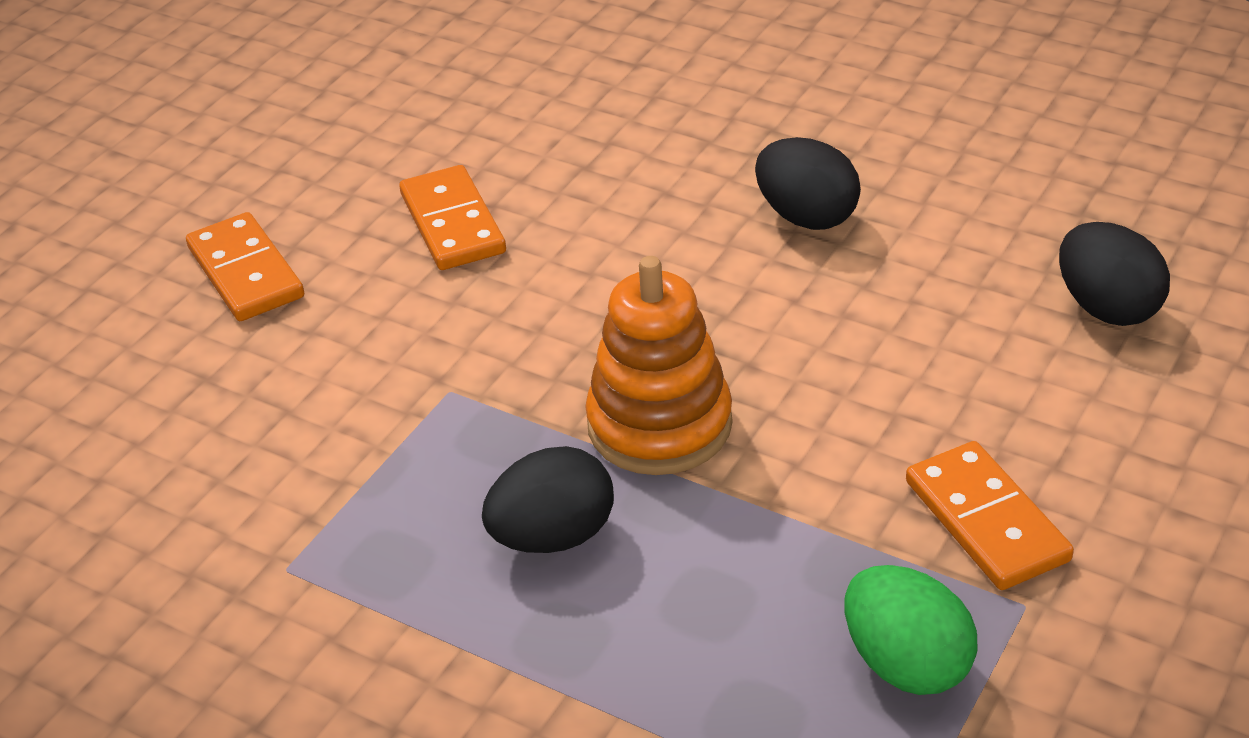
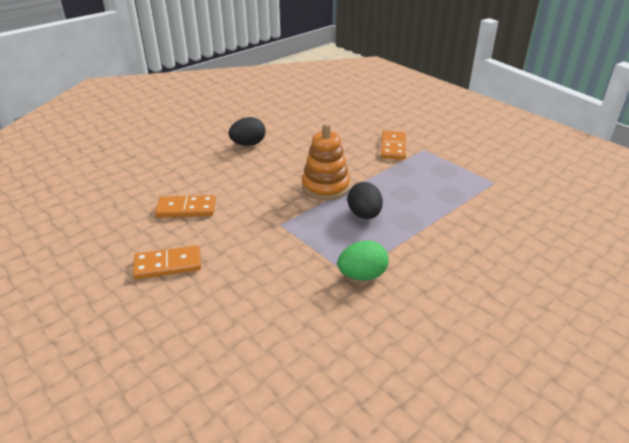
camera: 75 degrees left, 5 degrees down
green egg [844,565,977,695] -> green egg moved to [337,240,389,280]
orange domino [906,441,1074,590] -> orange domino turned 75 degrees counterclockwise [381,131,406,160]
black egg [1059,222,1170,326] -> none

